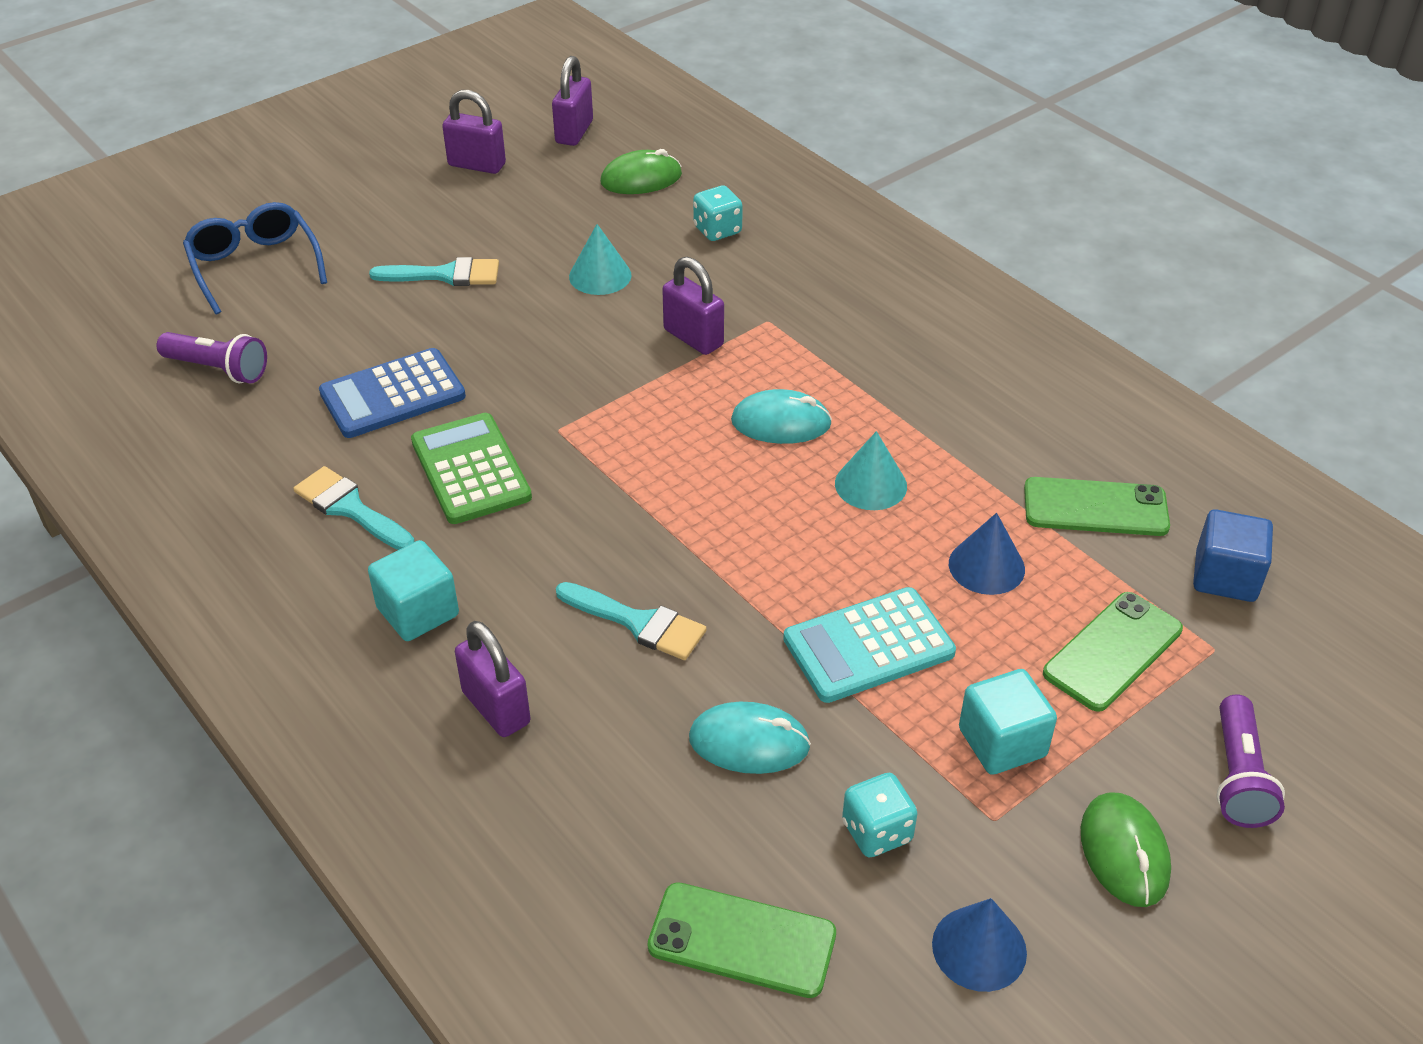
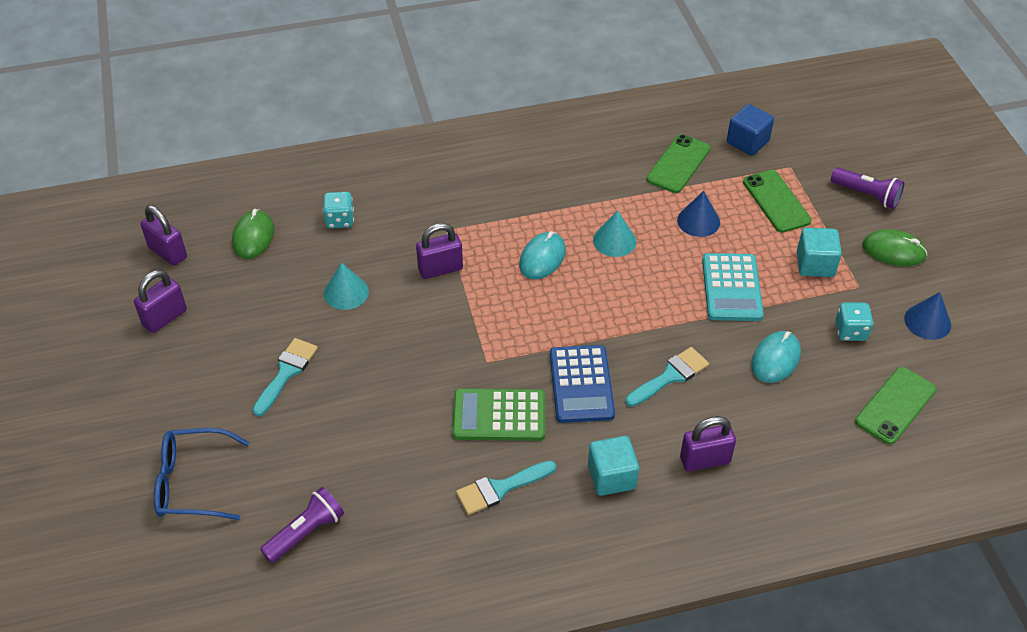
camera: 65 degrees left, 5 degrees up
blue calculator [319,348,466,438] -> blue calculator moved to [550,345,615,423]

